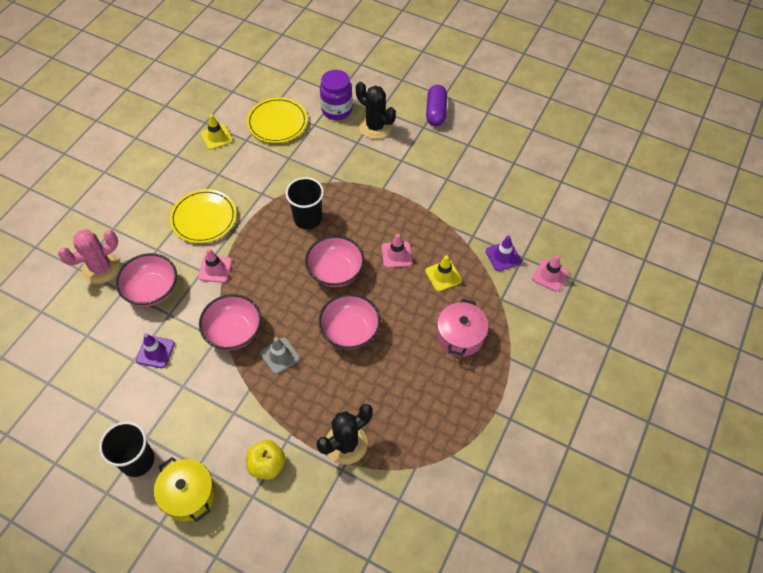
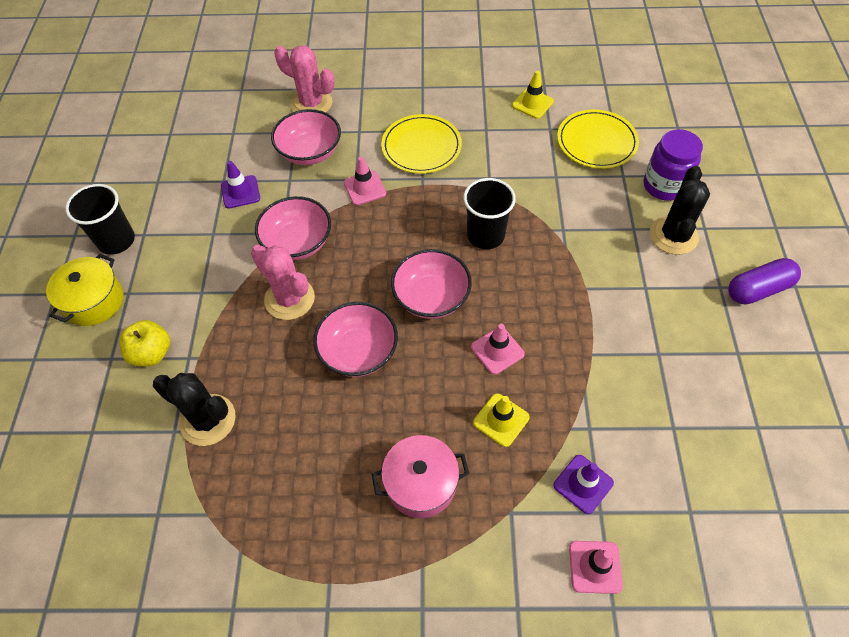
camera: 65 degrees right, 0 degrees up
grey traffic cone [260,337,300,374] -> pink cactus [251,245,315,320]

